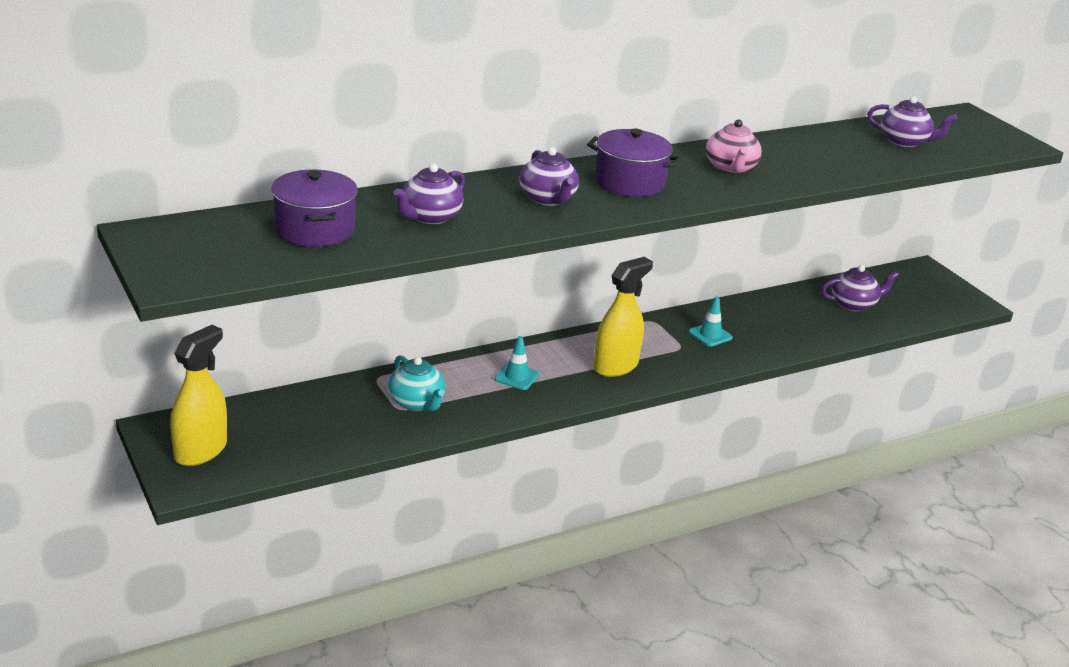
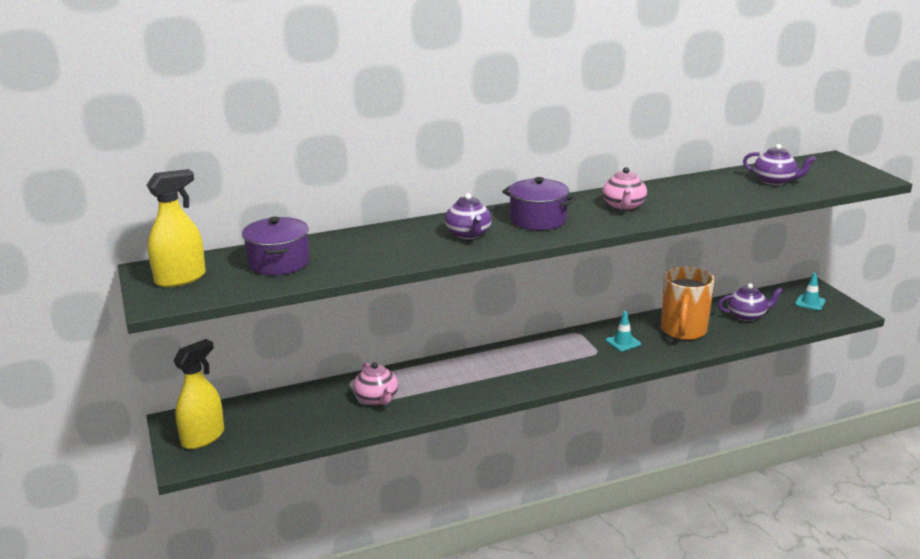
camera: 10 degrees right, 5 degrees down
turquoise teapot [388,355,445,411] -> pink teapot [353,362,398,405]
purple teapot [394,163,465,224] -> none
turquoise traffic cone [494,336,539,390] -> turquoise traffic cone moved to [795,273,826,310]
yellow spray bottle [594,257,653,377] -> yellow spray bottle moved to [147,169,206,287]
none -> orange mug [661,266,715,340]

